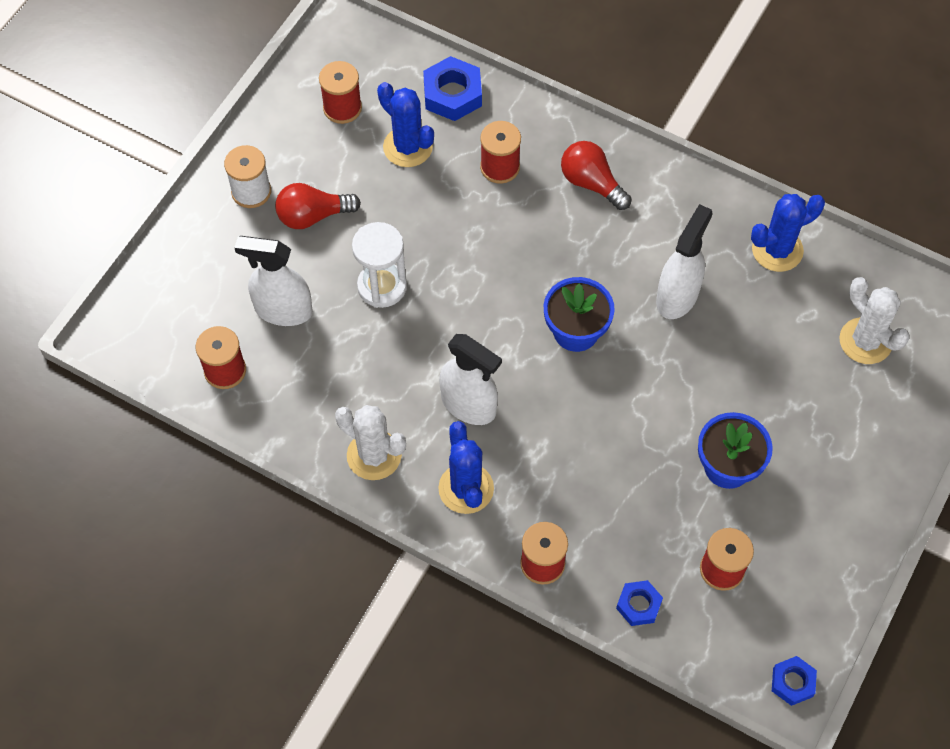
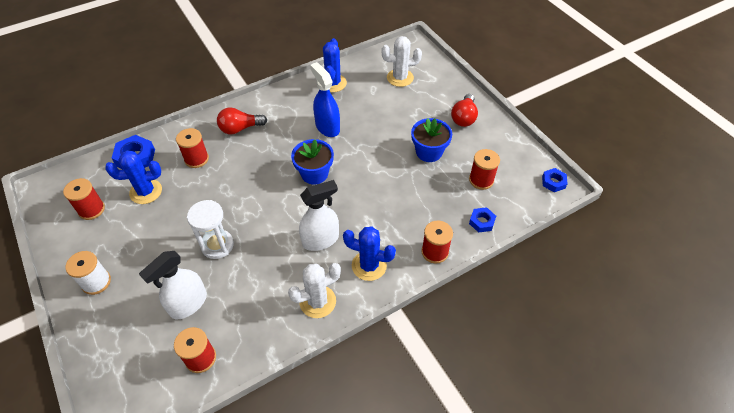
camera: 60 degrees left, 10 degrees down
red light bulb [275,183,361,229] -> red light bulb moved to [451,94,478,127]
white spray bottle [656,204,713,319] -> blue spray bottle [310,62,340,137]

